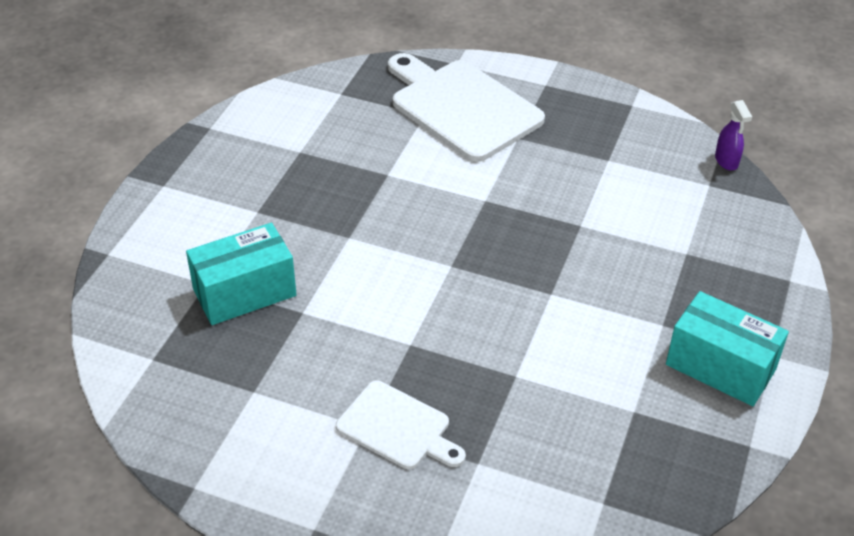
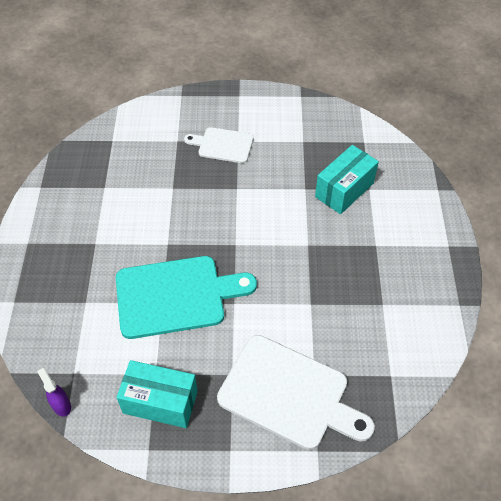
camera: 160 degrees right, 10 degrees up
turquoise box [666,291,789,406] -> turquoise box moved to [116,360,198,428]
none -> turquoise cutting board [116,256,257,339]

